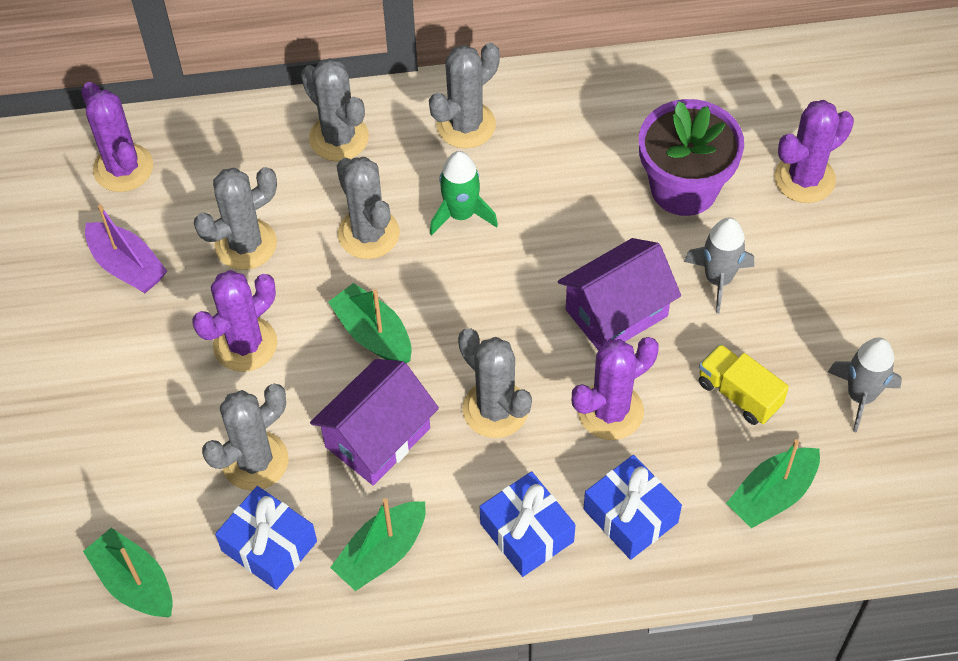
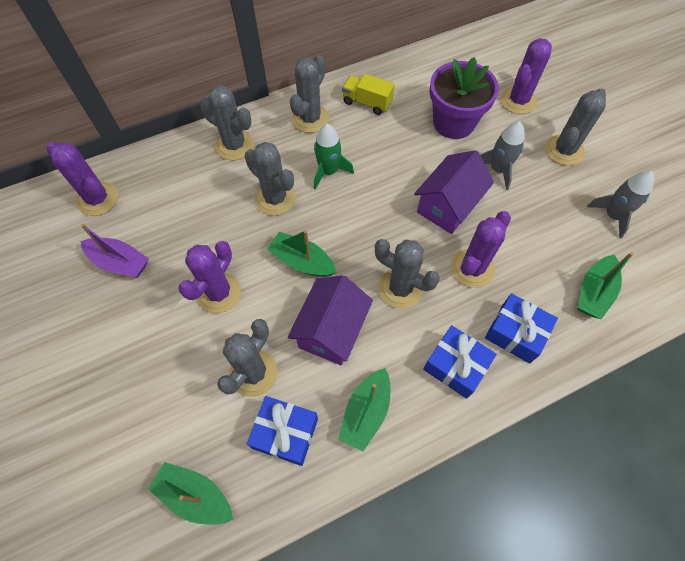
camera: 20 degrees left, 5 degrees up
grey cactus [194,167,277,270] -> grey cactus moved to [545,88,606,166]
yellow truck [699,344,789,425] -> yellow truck moved to [342,74,395,115]

